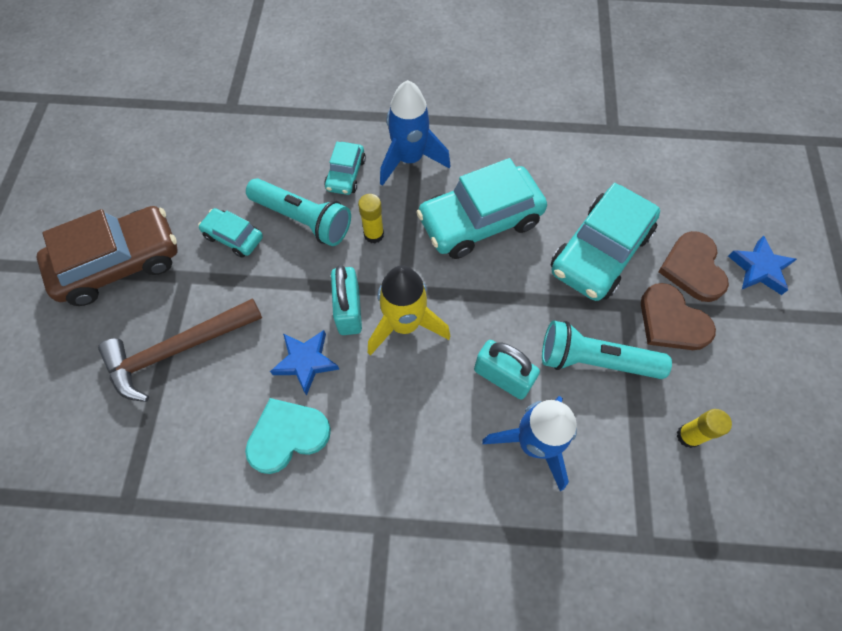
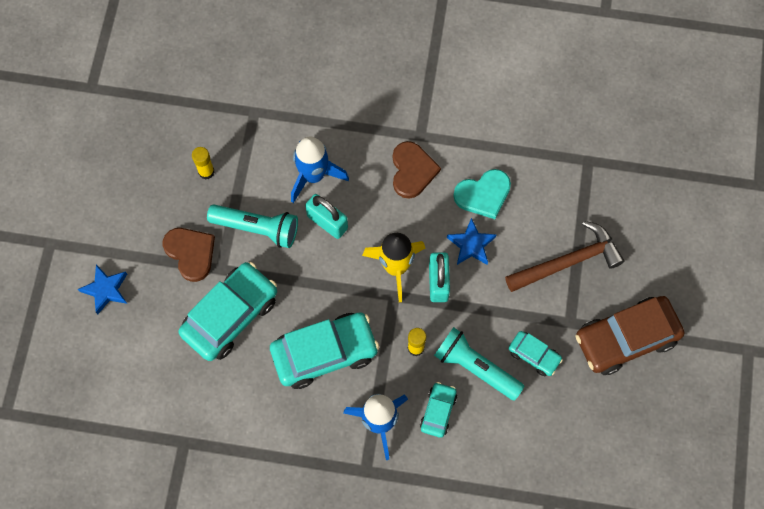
camera: 175 degrees left, 5 degrees up
brown heart [658,231,729,302] -> brown heart moved to [392,141,441,199]

